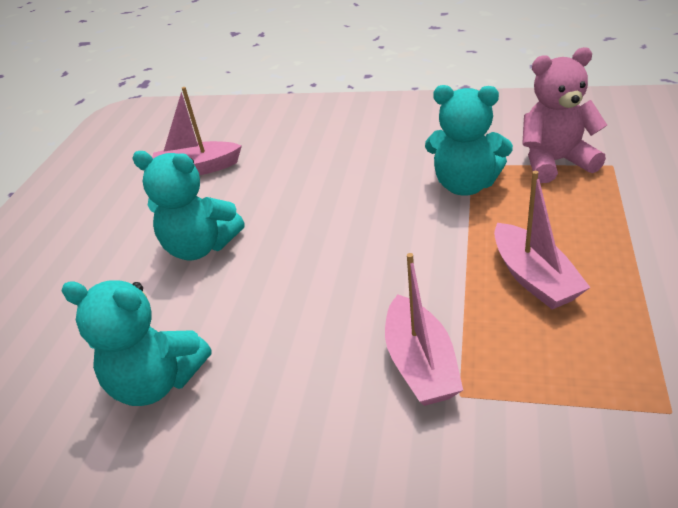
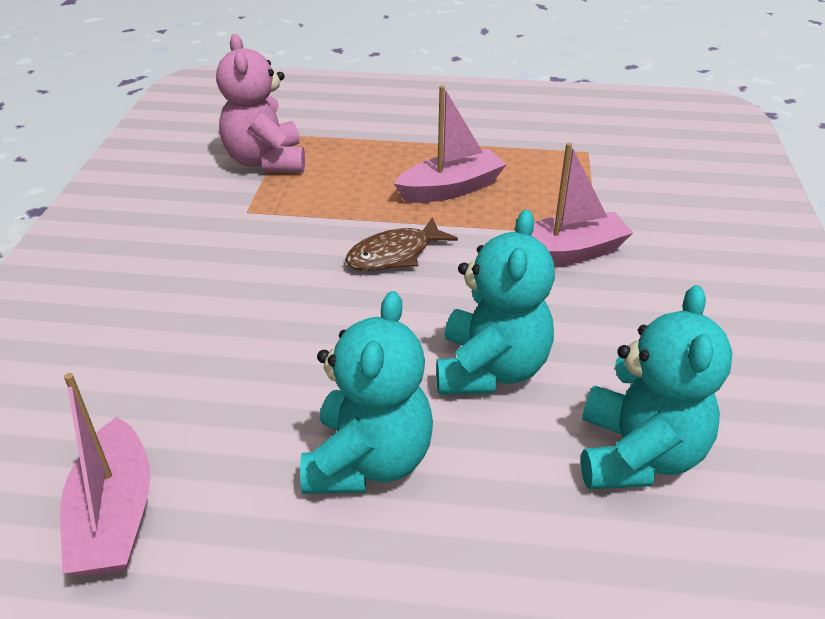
camera: 100 degrees left, 0 degrees up
turquoise teddy bear [425,85,513,196] -> turquoise teddy bear moved to [436,210,555,395]
none -> brown fish [345,218,458,271]

